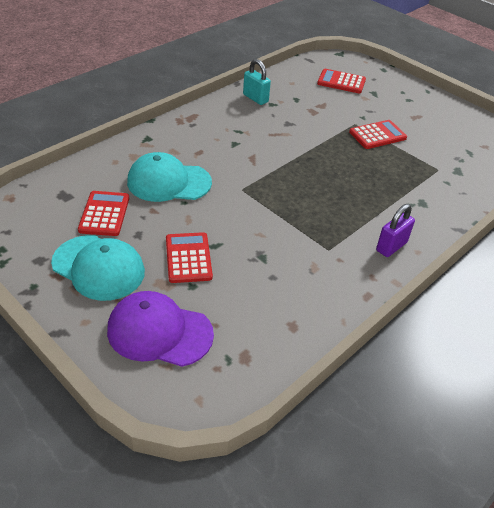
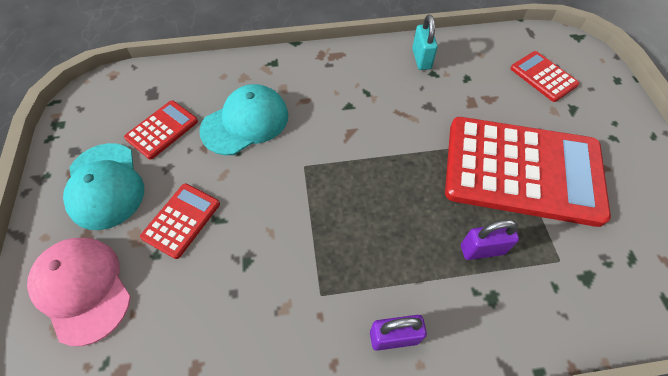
camera: 40 degrees right, 15 degrees up
purple cap [107,291,214,367] -> pink cap [27,238,131,346]
turquoise cap [127,152,212,202] -> turquoise cap turned 105 degrees clockwise [199,84,288,155]
red calculator [349,120,407,149] -> red calculator [445,117,611,227], size x2.27
none -> purple padlock [461,220,519,260]

